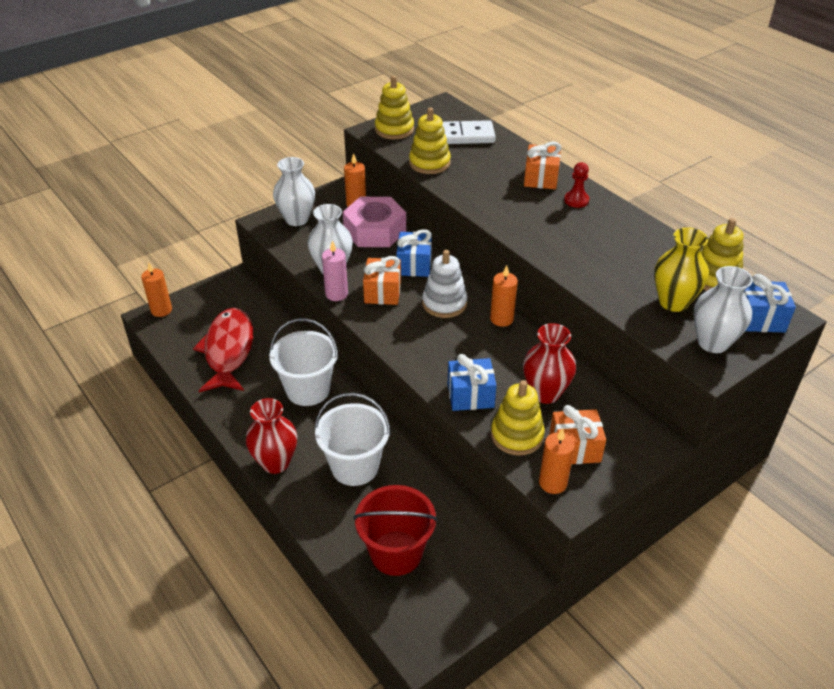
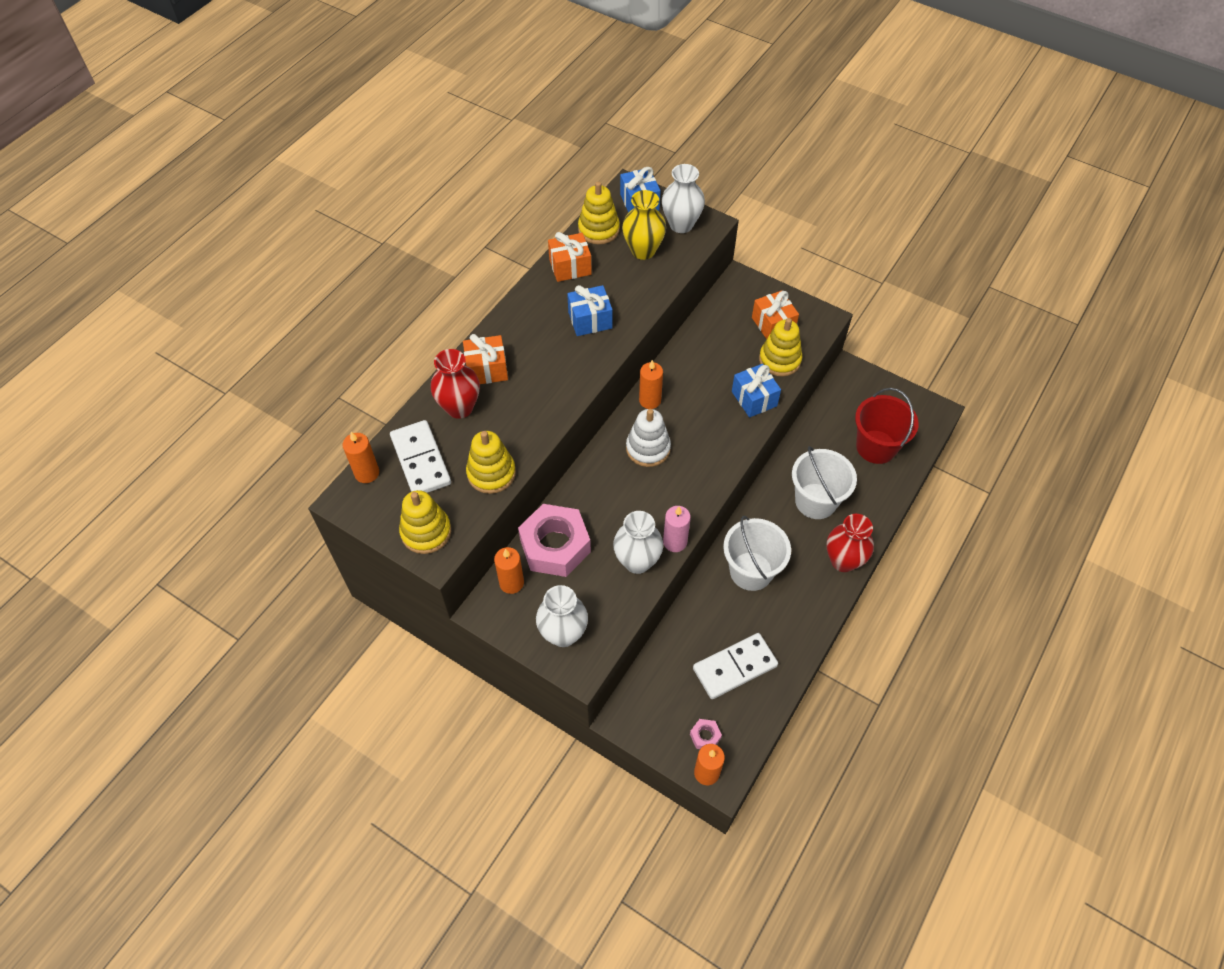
camera: 110 degrees left, 15 degrees up
red fish [193,308,253,392] -> white domino [693,633,778,699]
orange gift [363,256,401,305] -> orange gift moved to [548,232,592,282]
blue gift [396,229,432,277] -> blue gift moved to [567,285,613,336]
red vase [523,323,576,404] -> red vase moved to [431,349,480,419]
orange candle [539,428,575,494] -> orange candle moved to [343,432,379,483]
red pawn [564,162,589,208] -> none
none -> pink nut [690,719,722,749]

